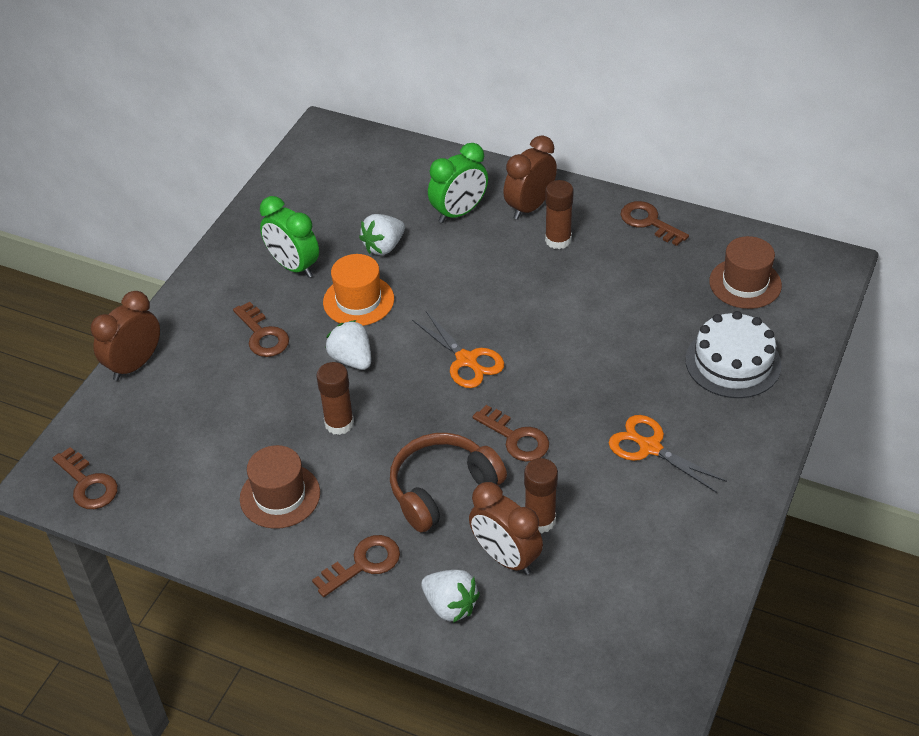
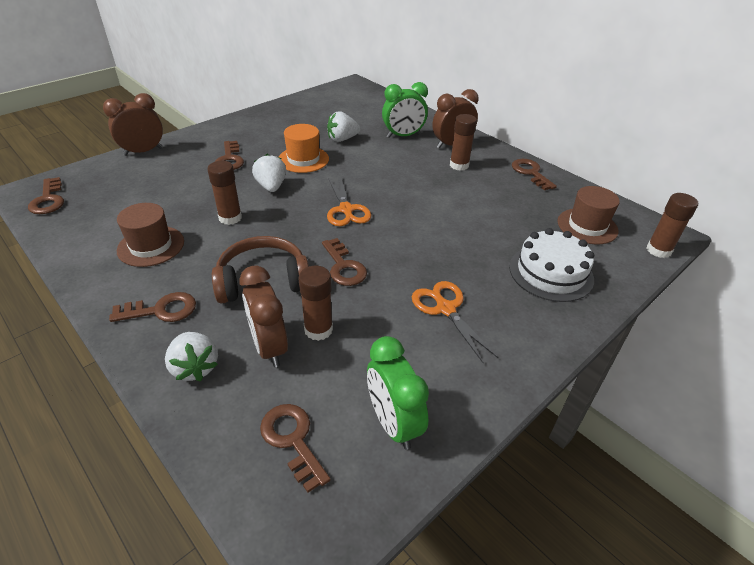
camera: 20 degrees right, 5 degrees down
green clock [260,196,319,278] -> green clock moved to [367,336,429,450]
none -> brown key [260,404,331,493]
none -> brown glue stick [647,193,698,258]

